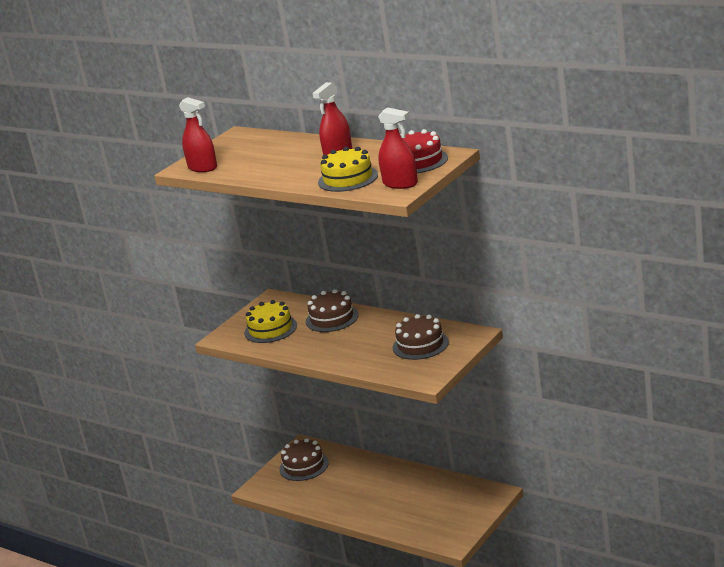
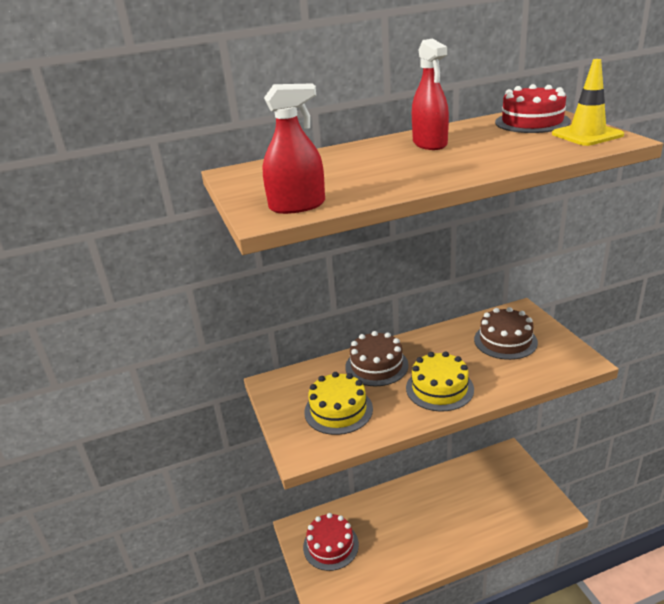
camera: 55 degrees left, 5 degrees up
brown cake [279,438,329,481] -> red cake [303,513,359,571]
yellow cake [318,147,378,192] -> yellow cake moved to [406,351,474,412]
red spray bottle [378,107,418,189] -> yellow traffic cone [552,59,624,146]

